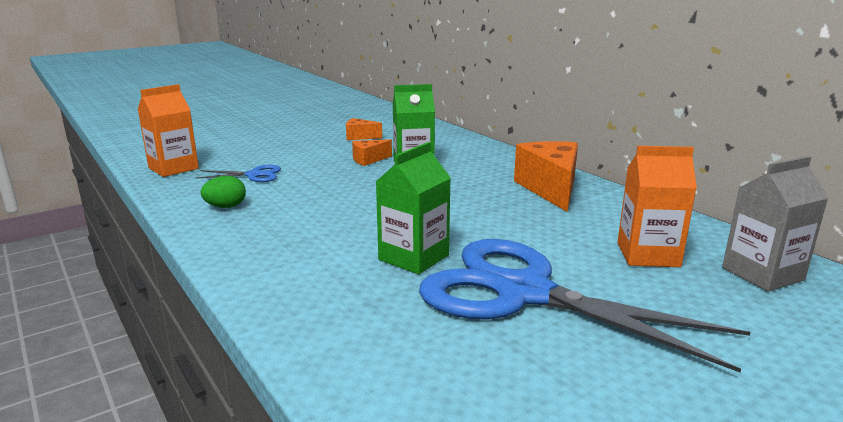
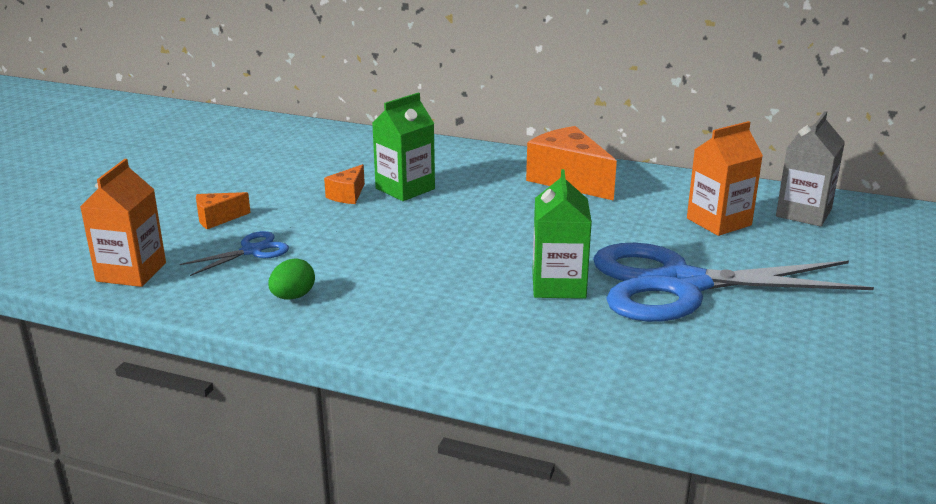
camera: 35 degrees left, 5 degrees up
orange cheese [346,118,382,140] -> orange cheese moved to [196,192,251,229]

